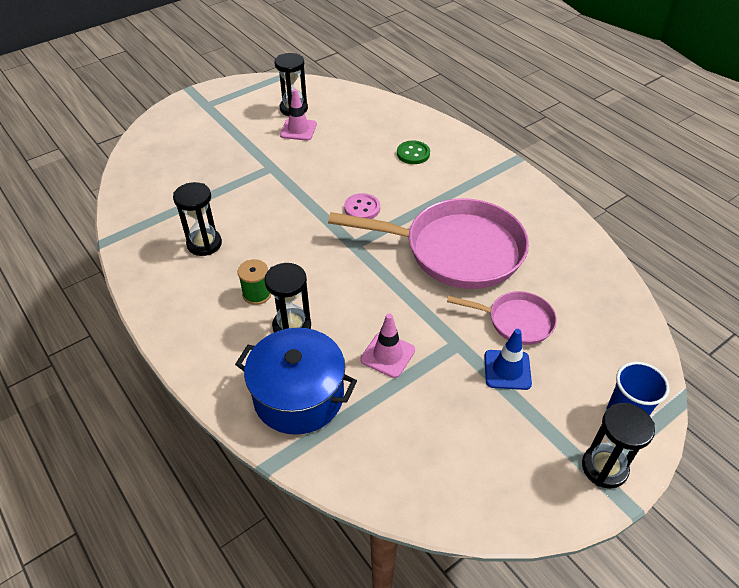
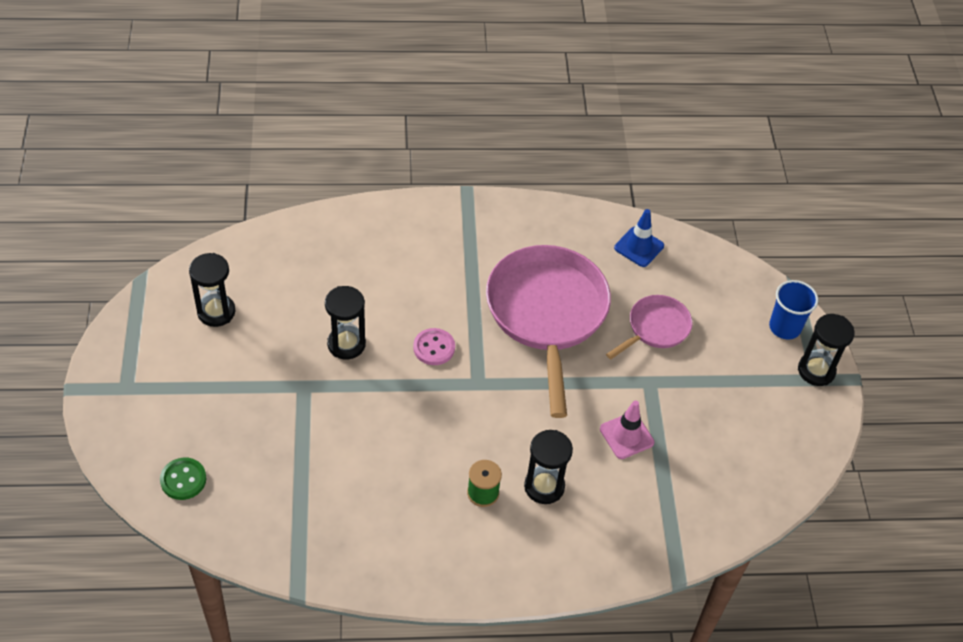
camera: 60 degrees left, 5 degrees up
black hourglass [173,182,222,256] -> black hourglass moved to [325,286,366,360]
blue pot [235,328,357,435] -> none
pink traffic cone [280,89,317,141] -> none
pink pan [328,198,529,289] -> pink pan turned 45 degrees counterclockwise [486,245,611,418]
green button [397,141,430,164] -> green button moved to [160,458,206,500]
blue traffic cone [484,329,532,390] -> blue traffic cone moved to [614,209,664,267]

